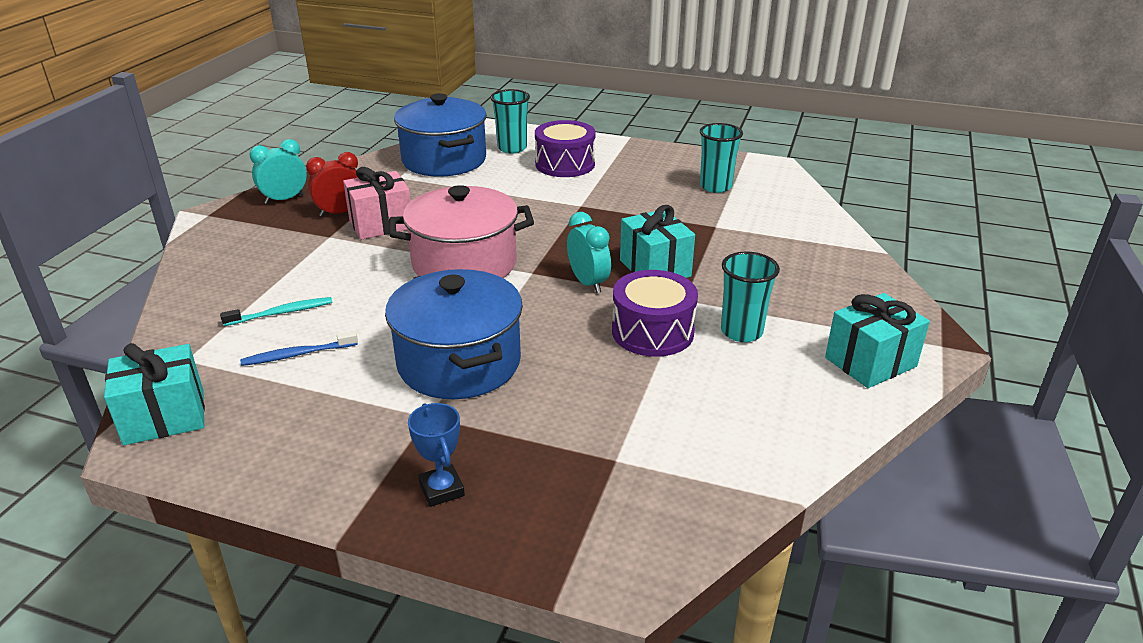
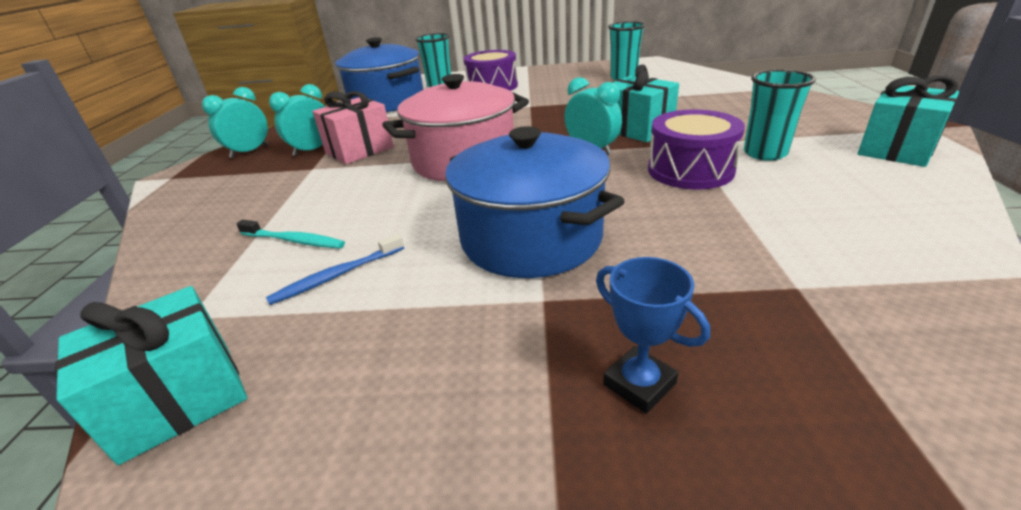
camera: 15 degrees left, 0 degrees up
turquoise toothbrush [220,297,332,326] -> turquoise toothbrush turned 60 degrees clockwise [236,220,345,248]
red clock [306,152,358,217] -> turquoise clock [269,84,325,156]

